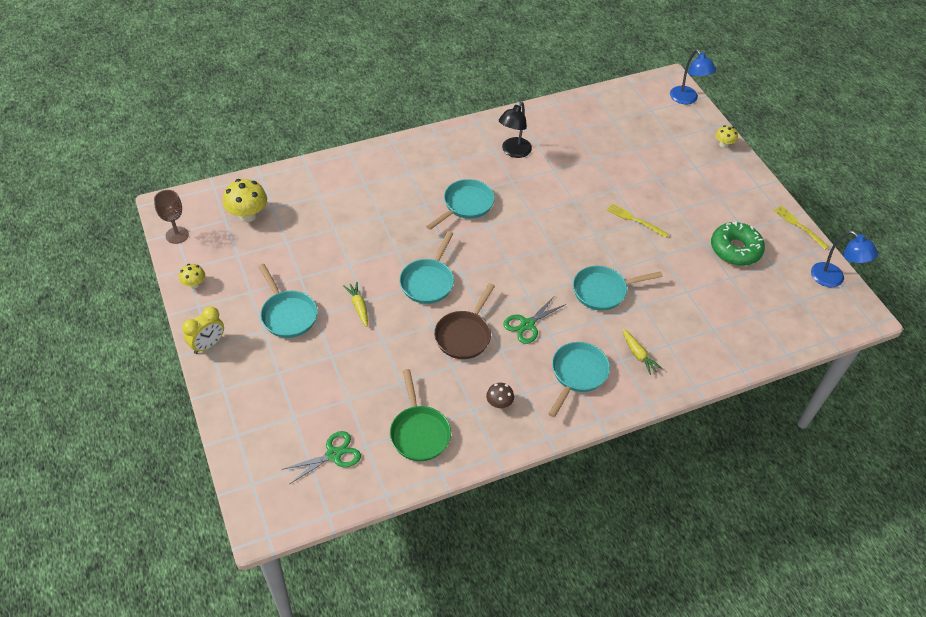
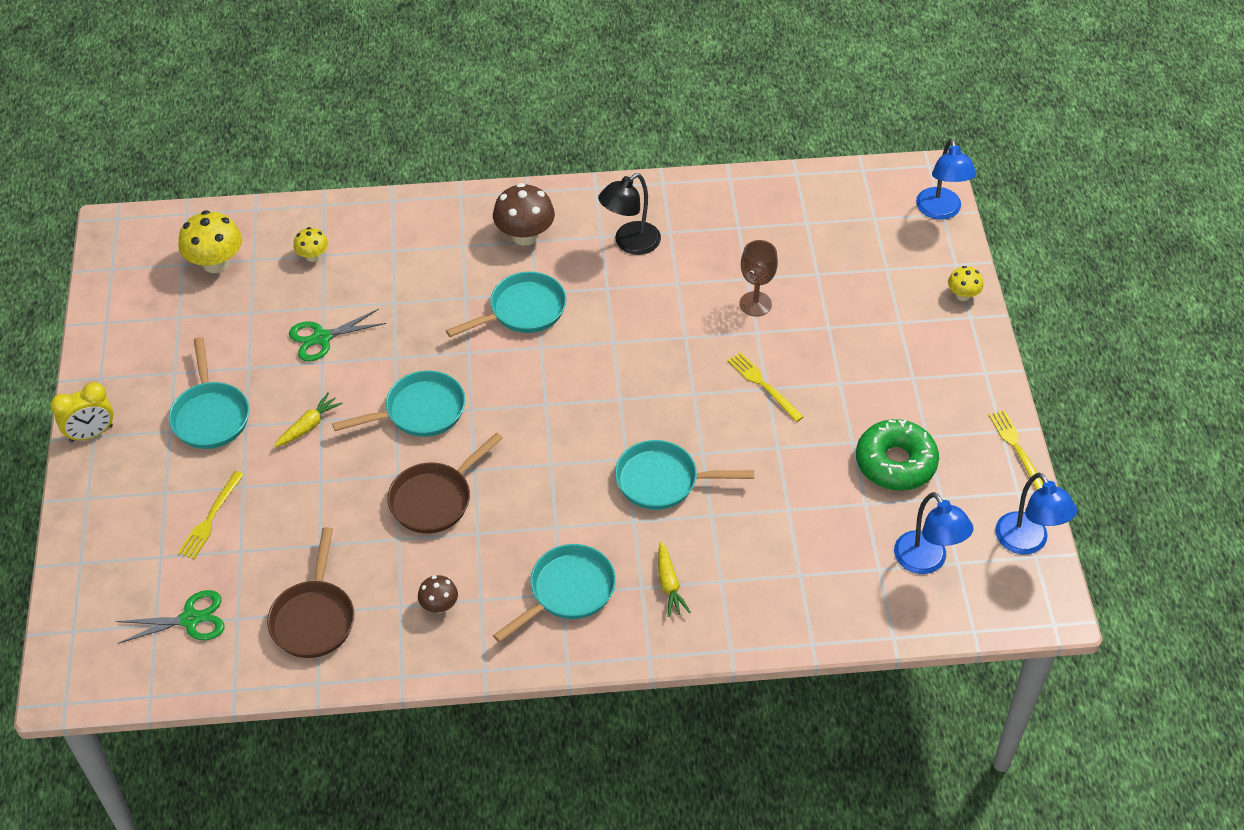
camera: 20 degrees right, 0 degrees up
brown goblet [154,190,189,244] -> brown goblet moved to [740,240,778,316]
yellow mushroom [179,264,205,289] -> yellow mushroom moved to [293,227,328,262]
yellow carrot [343,282,368,327] -> yellow carrot turned 45 degrees clockwise [274,393,343,447]
green pan [390,369,451,461] -> brown pan [267,527,354,658]
turquoise pan [399,231,454,304] -> turquoise pan turned 150 degrees counterclockwise [332,370,465,437]
green scissors [503,295,566,344] -> green scissors moved to [289,309,386,362]
none -> yellow fork [178,471,244,559]
none -> brown mushroom [493,183,555,245]
none -> blue lamp [894,492,973,574]

